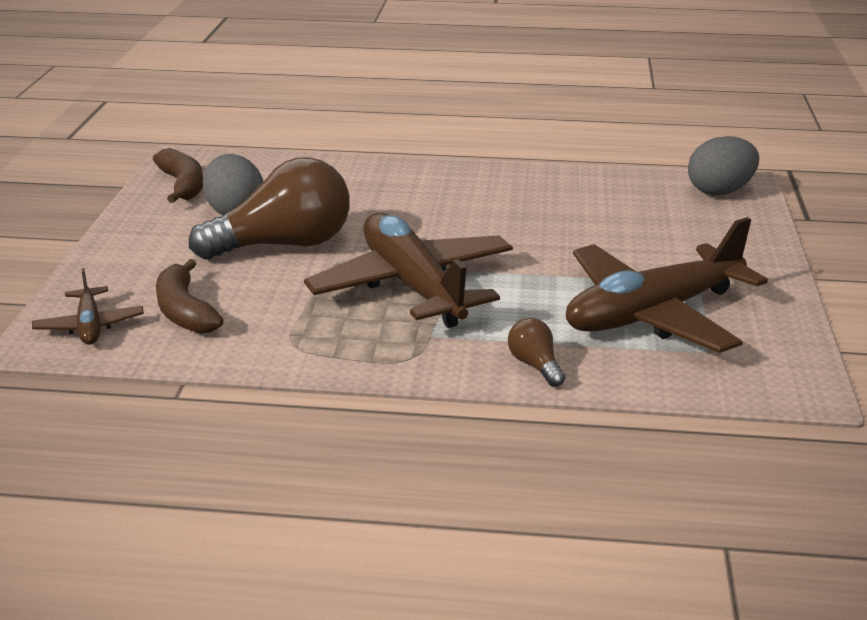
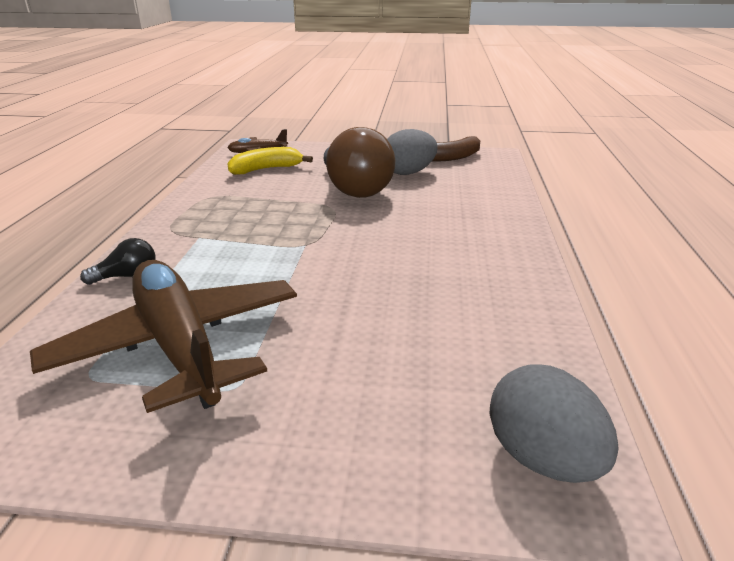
camera: 90 degrees right, 0 degrees up
brown banana [156,259,224,334] -> yellow banana [227,147,313,175]
brown plane [304,213,513,328] -> none
brown light bulb [508,318,565,387] -> black light bulb [80,238,155,285]

